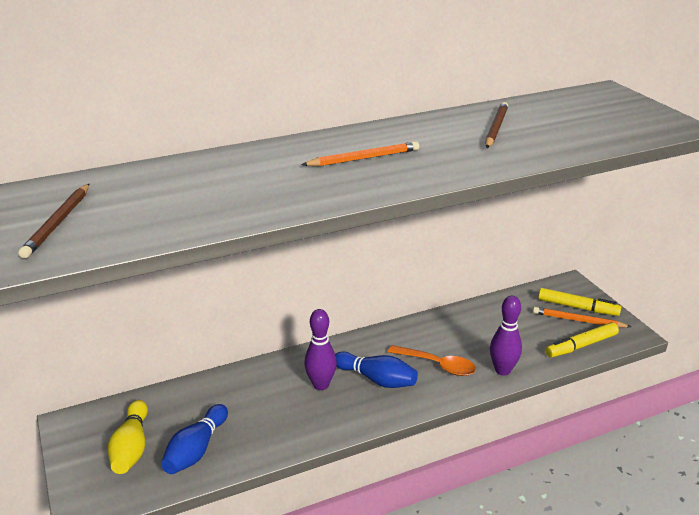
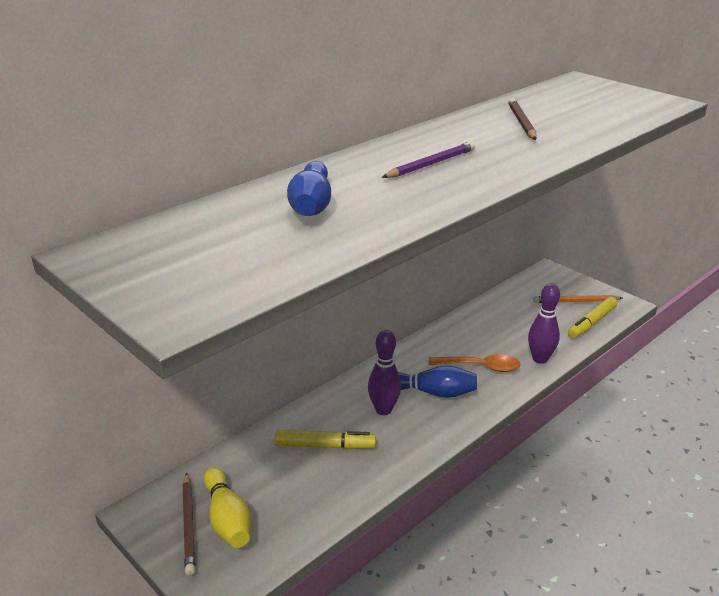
camera: 20 degrees left, 0 degrees up
brown pencil [18,184,89,259] -> brown pencil moved to [183,473,195,575]
blue bowling pin [161,404,228,474] -> blue bowling pin moved to [287,161,331,216]
orange pencil [301,141,419,166] -> purple pencil [381,141,475,178]
yellow marker [538,288,621,316] -> yellow marker moved to [275,430,376,449]

